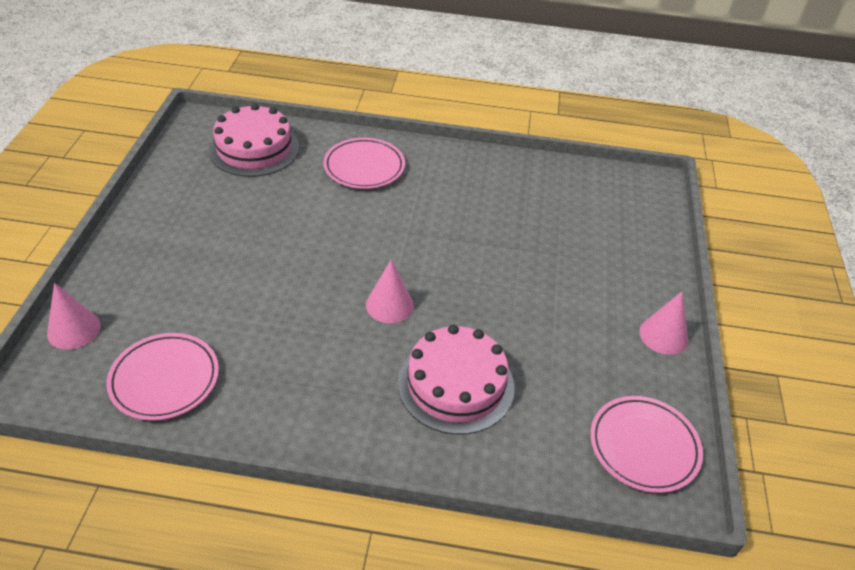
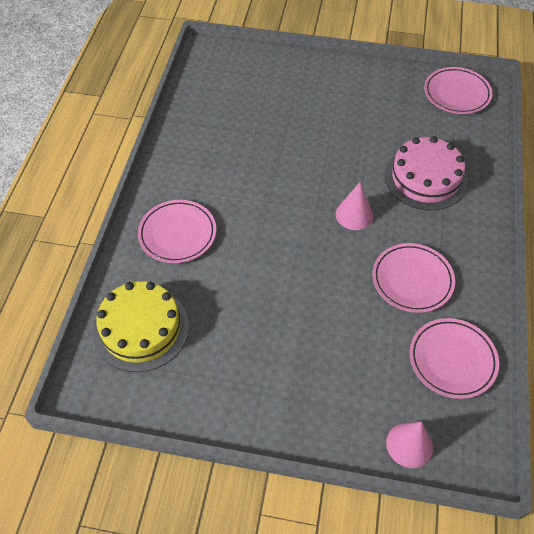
camera: 85 degrees left, 10 degrees up
pink cake [209,104,299,177] -> yellow cake [93,281,189,372]
pink cone [639,292,688,355] -> none
none -> pink plate [372,243,455,313]

